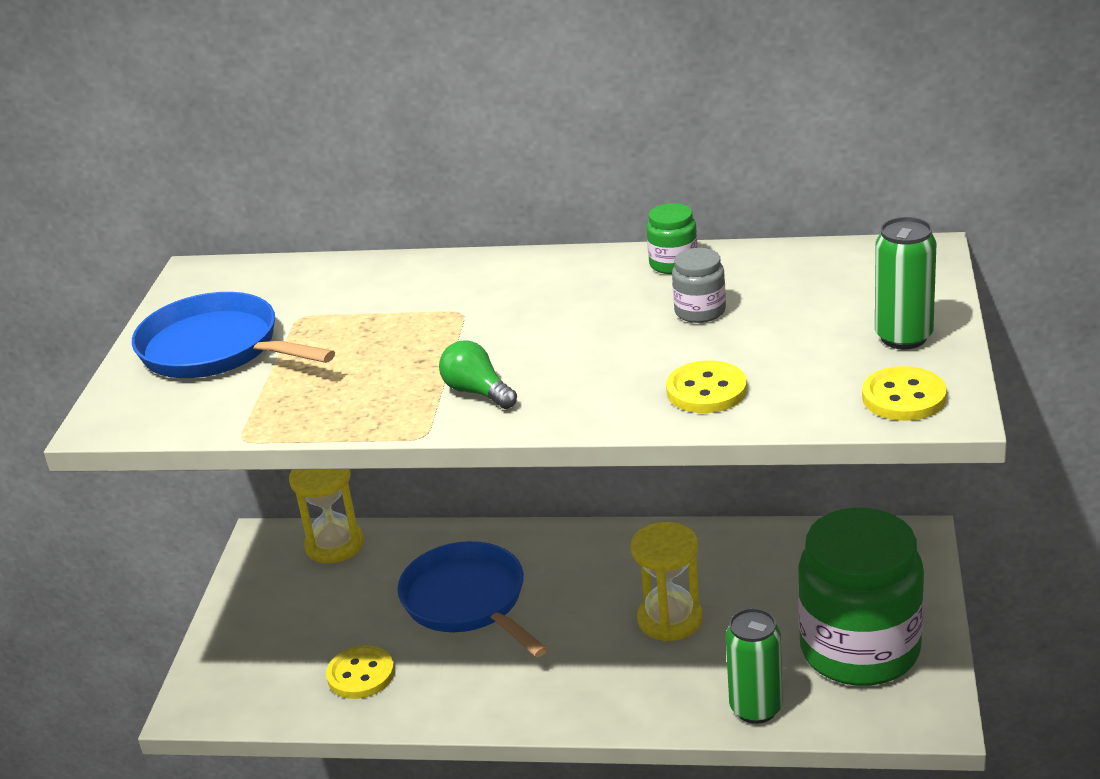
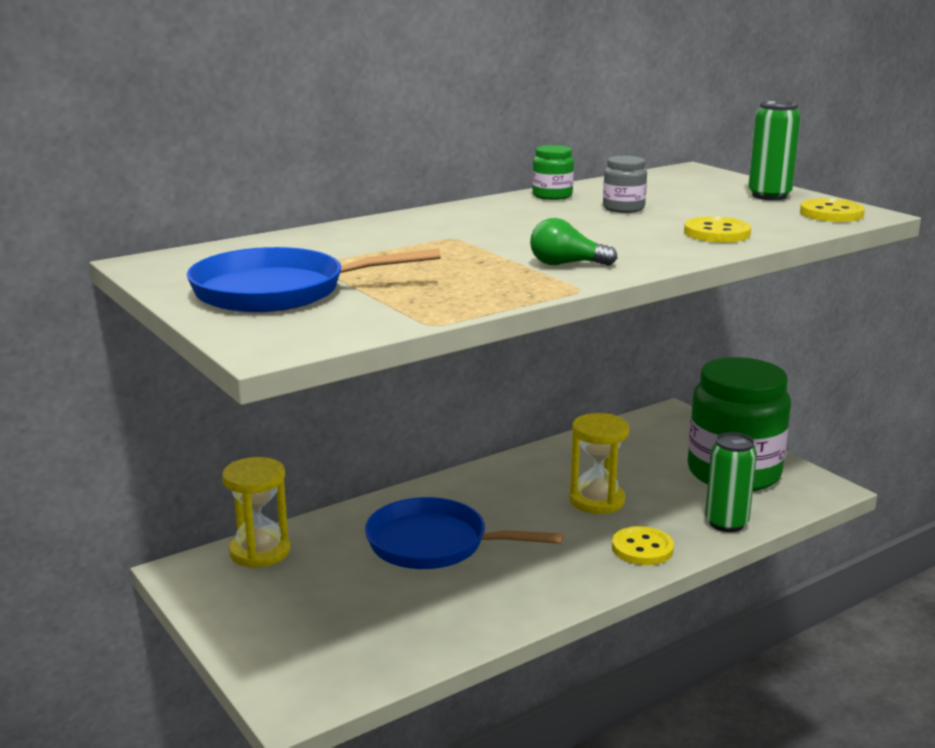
camera: 45 degrees left, 10 degrees down
yellow button [326,645,395,699] -> yellow button moved to [612,526,674,565]

